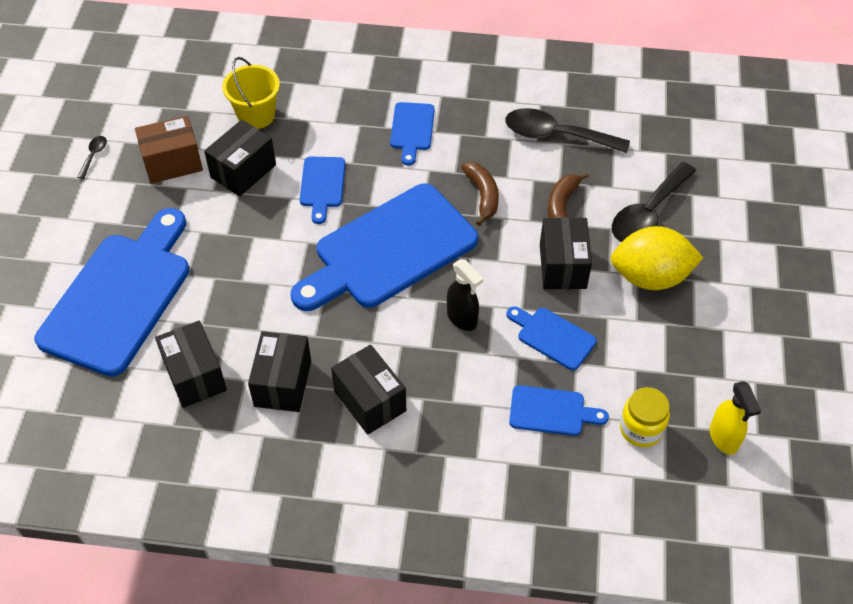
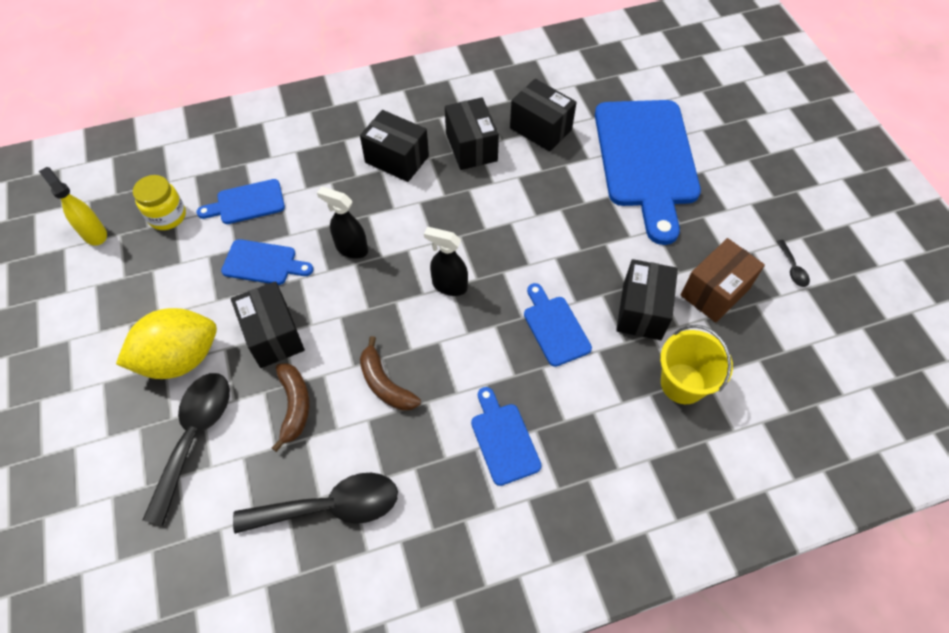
camera: 155 degrees right, 5 degrees up
blue cutting board [291,184,478,311] -> black spray bottle [424,227,468,296]

